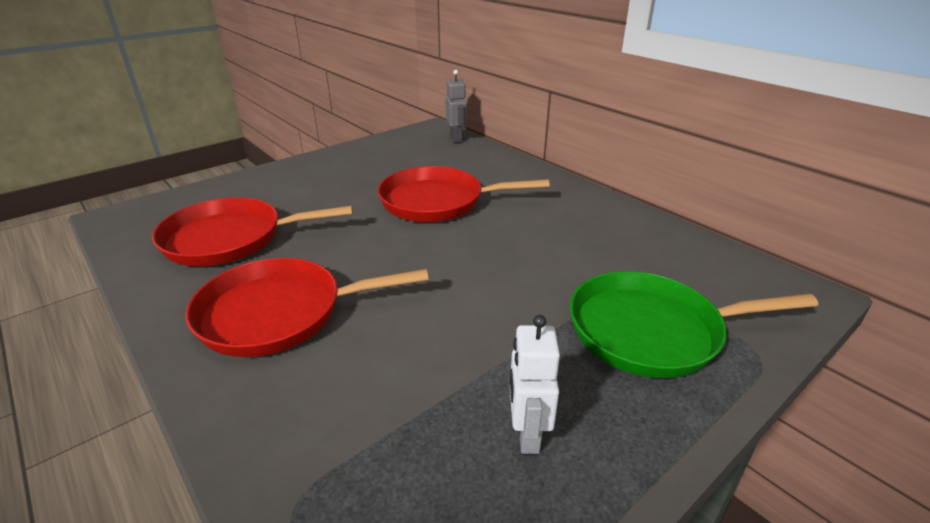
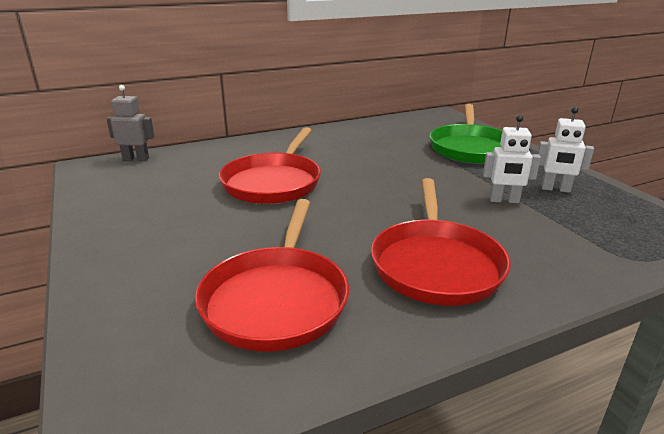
camera: 75 degrees left, 5 degrees down
none -> white robot [483,115,541,203]

